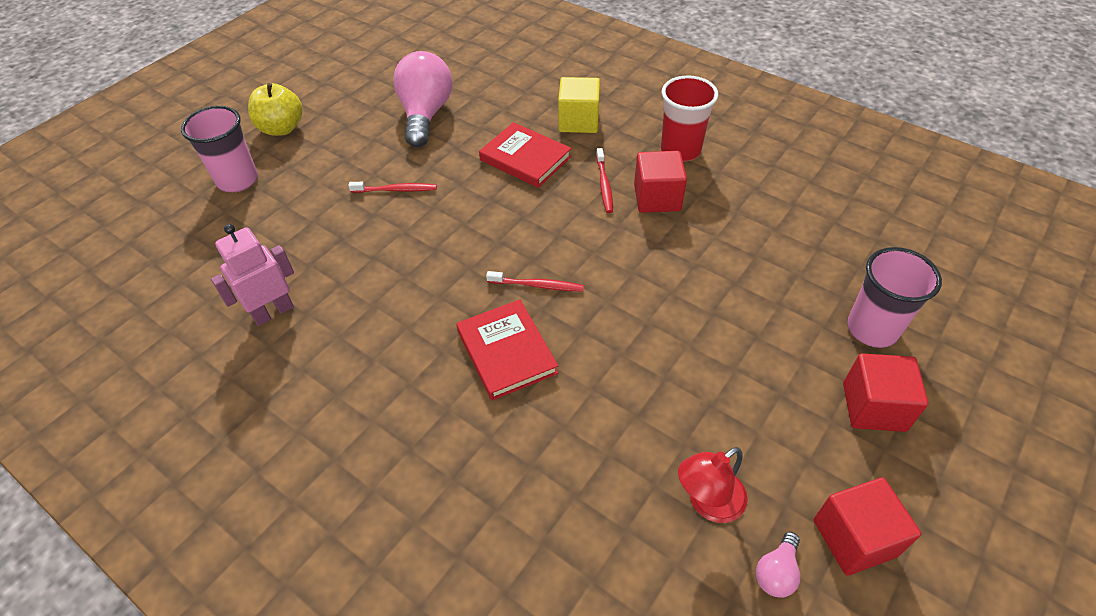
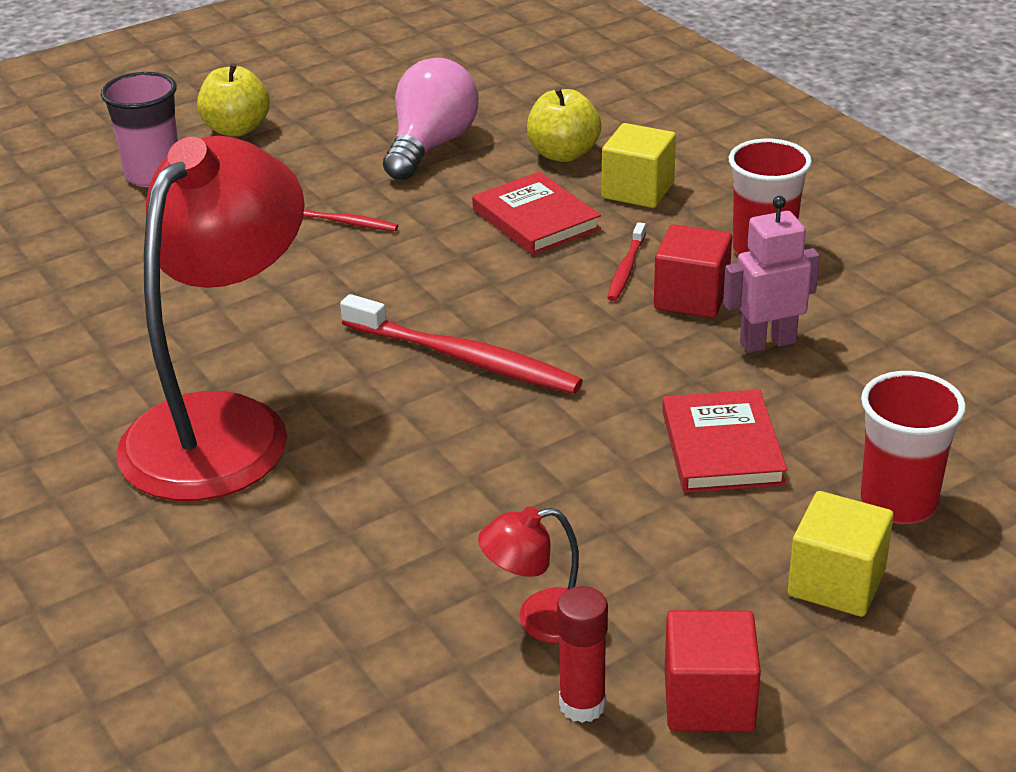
camera: 20 degrees right, 15 degrees down
pink robot [211,224,294,326] -> pink robot moved to [723,196,820,353]
red book [456,299,558,401] -> red book moved to [662,390,787,493]
red toothbrush [486,271,584,292] -> red toothbrush [340,294,583,394], size x1.95
pink light bulb [756,532,800,598] -> red glue stick [557,586,608,723]
red cube [843,353,928,432] -> yellow cube [788,491,894,617]
pink cup [847,247,942,348] -> red cup [861,371,966,524]
none -> red lamp [116,136,305,501]
none -> yellow apple [527,87,601,162]

